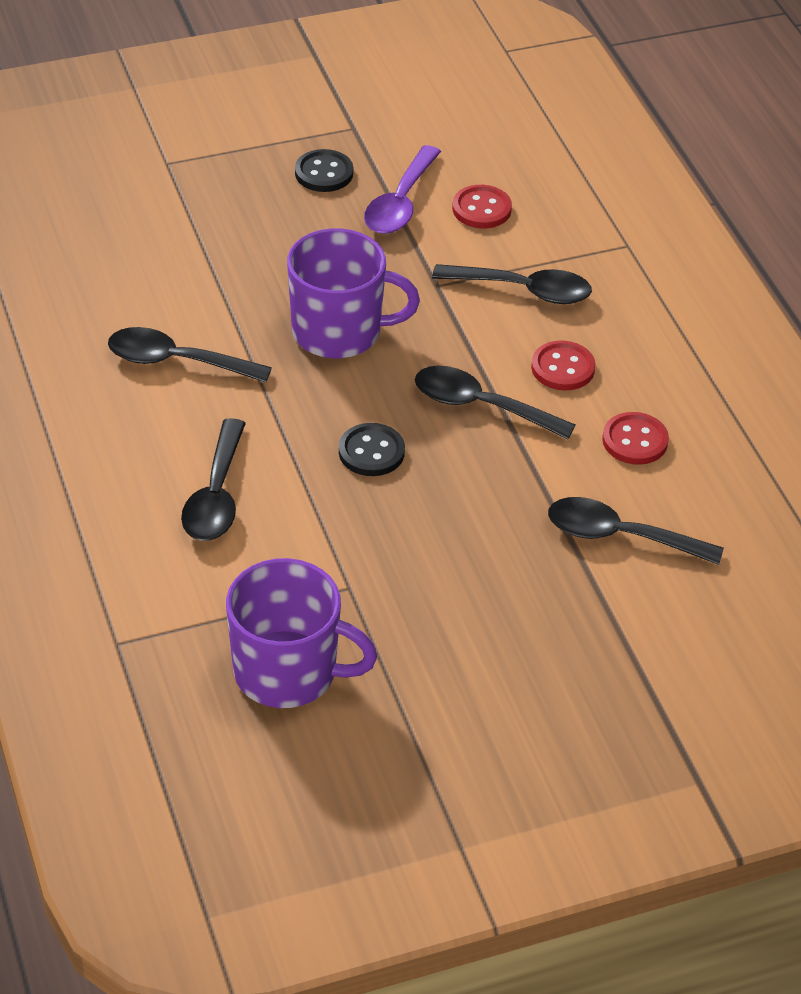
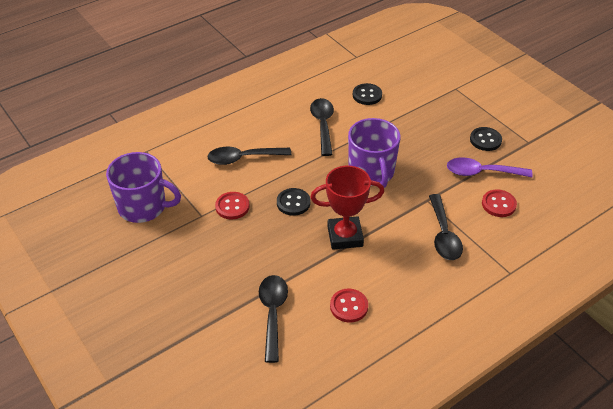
camera: 75 degrees right, 0 degrees up
purple mug [226,558,377,708] -> purple mug turned 75 degrees counterclockwise [106,152,181,223]
black spoon [415,366,576,439] -> red trophy [310,166,384,250]
red button [531,341,596,390] -> red button moved to [215,192,250,220]
none -> black button [353,83,382,105]

